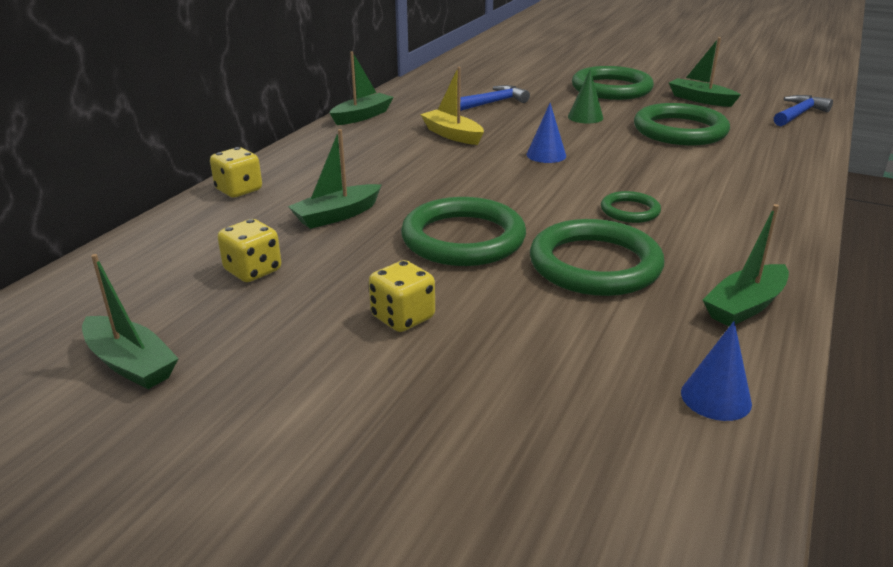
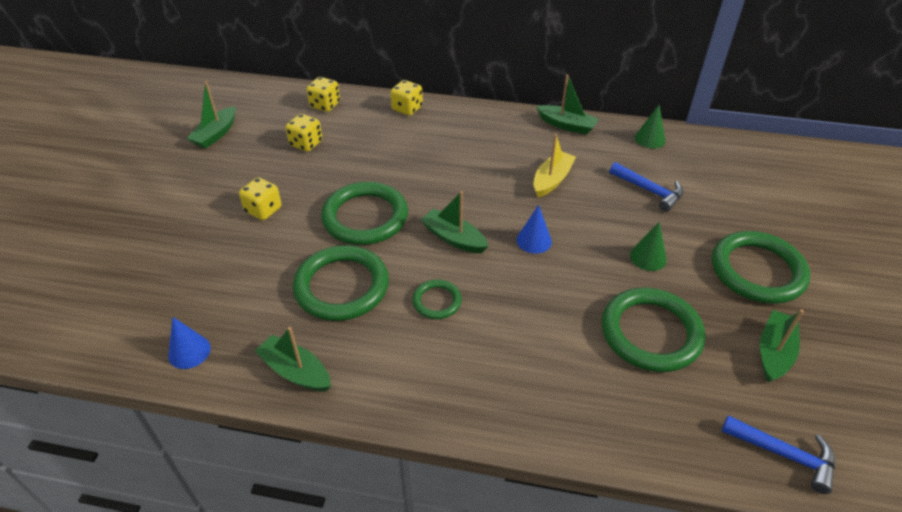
camera: 75 degrees right, 15 degrees up
green boat [288,129,382,229] -> green boat moved to [421,191,489,253]
none -> yellow dice [306,77,340,112]
none -> green cone [635,105,665,149]

